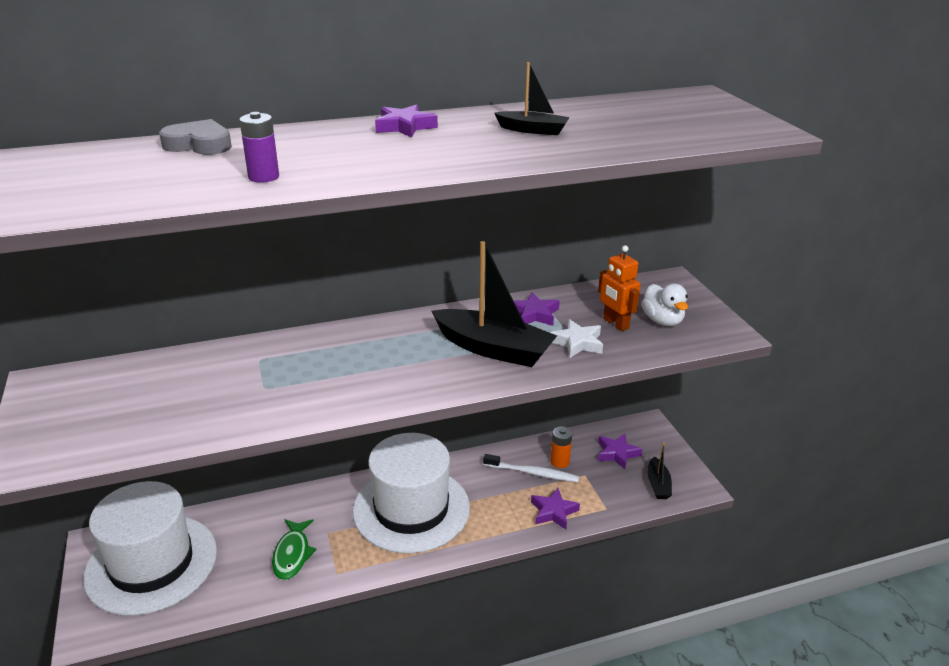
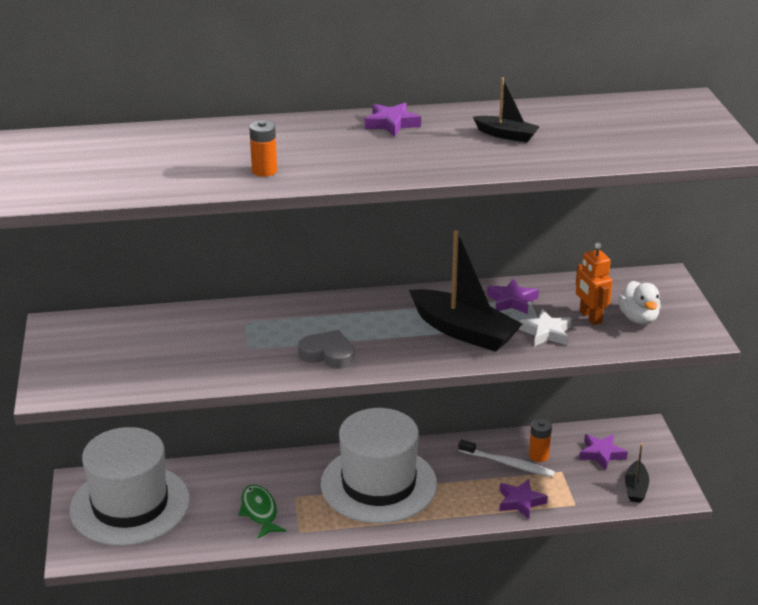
camera: 10 degrees right, 0 degrees up
grey heart [159,119,232,155] -> grey heart moved to [298,330,355,369]
purple battery [239,112,279,183] -> orange battery [249,120,277,177]
green fish [272,519,316,580] -> green fish turned 150 degrees clockwise [238,485,286,538]

